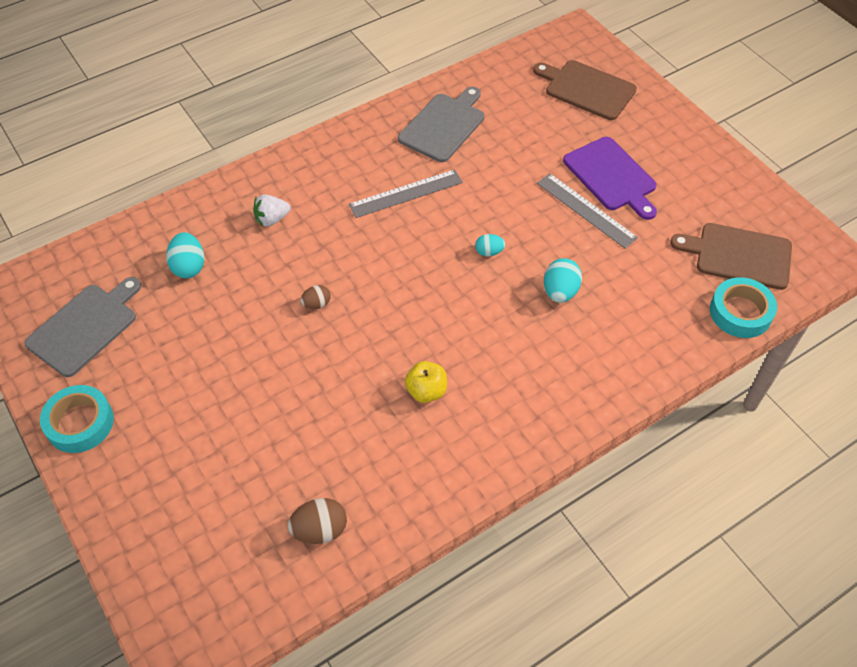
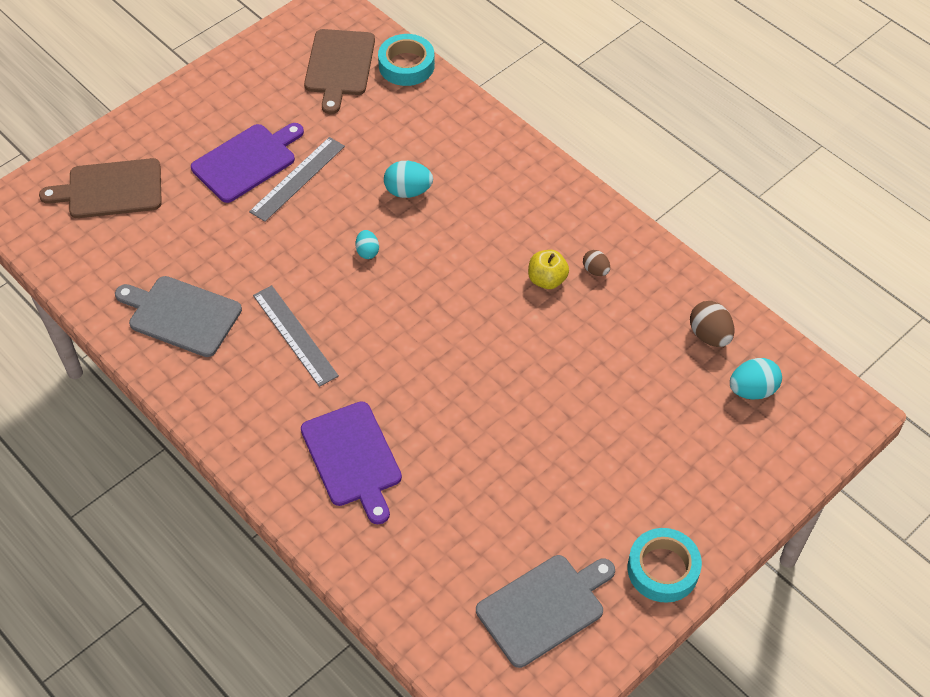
camera: 100 degrees left, 0 degrees up
grey cutting board [24,277,141,377] -> grey cutting board turned 120 degrees clockwise [476,555,615,668]
turquoise egg [166,232,205,278] -> turquoise egg moved to [730,358,782,400]
white strawberry [253,194,291,226] -> purple cutting board [301,401,402,524]
brown egg [300,285,331,309] -> brown egg moved to [583,250,610,276]
brown cutting board [533,60,637,120] -> brown cutting board turned 60 degrees clockwise [39,158,162,218]

